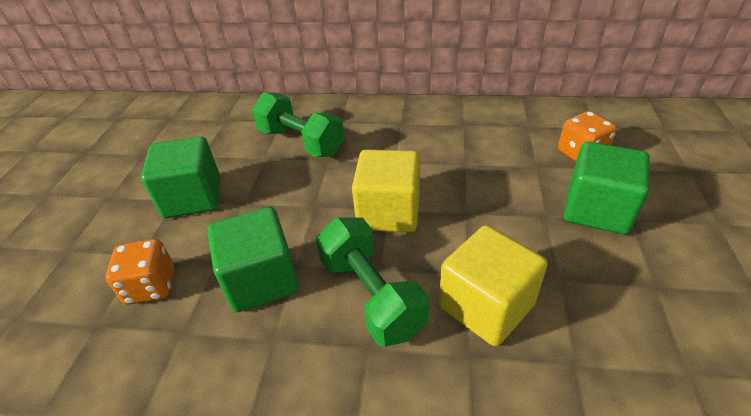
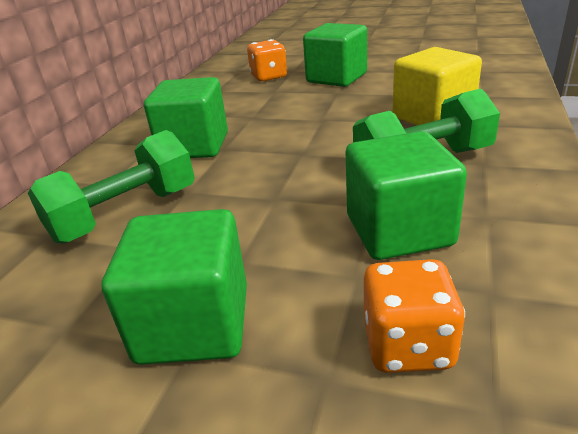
camera: 80 degrees left, 10 degrees down
yellow cube [352,150,420,232] -> none
none -> green cube [144,77,228,158]

